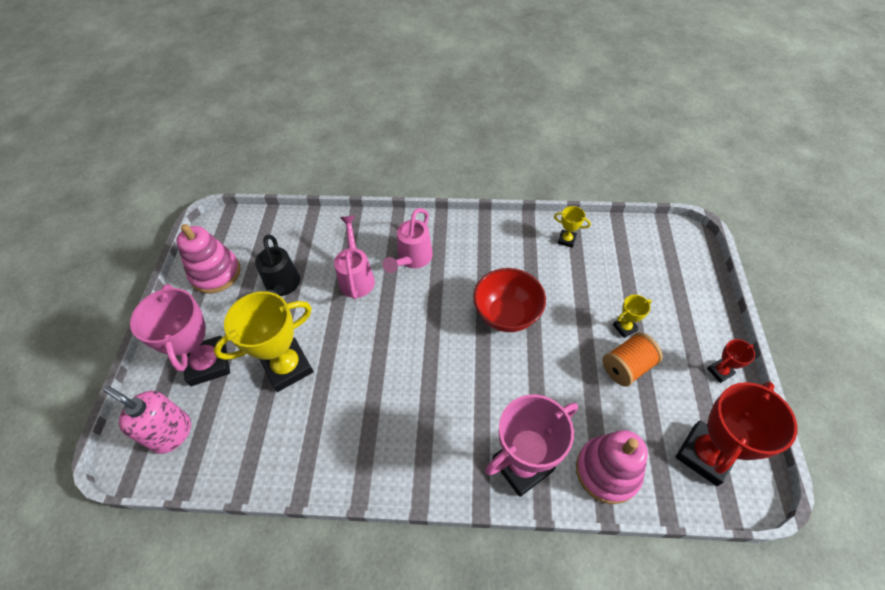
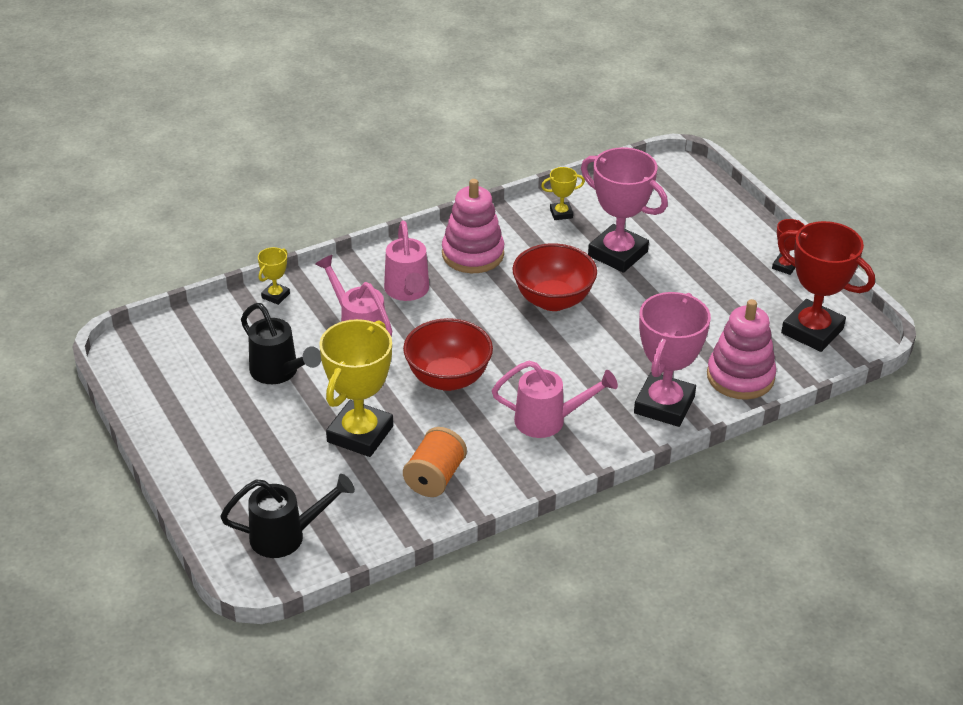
camera: 35 degrees left, 15 degrees down
pink soap dispenser [103,386,191,454] -> black watering can [220,474,355,558]
pink trophy [130,284,230,386] -> pink trophy moved to [581,147,668,273]
pink stacking toy [176,224,241,294] -> pink stacking toy moved to [442,179,504,273]
orange spool [603,332,663,387] -> orange spool moved to [403,427,467,497]
yellow trophy [613,295,652,338] -> yellow trophy moved to [258,247,290,305]
red trophy [676,381,797,486] -> red trophy turned 60 degrees counterclockwise [778,221,875,352]
none -> red bowl [403,318,493,391]
none -> pink watering can [492,361,618,438]

